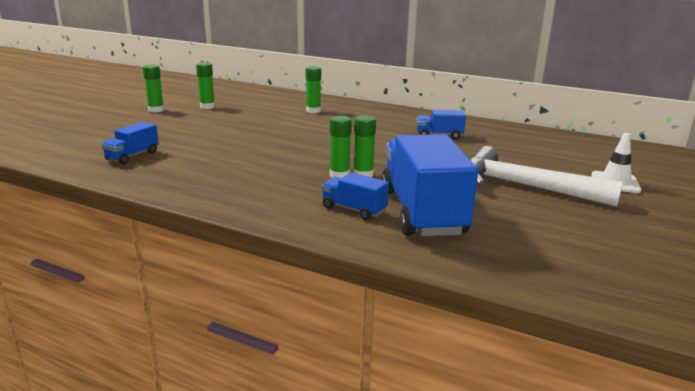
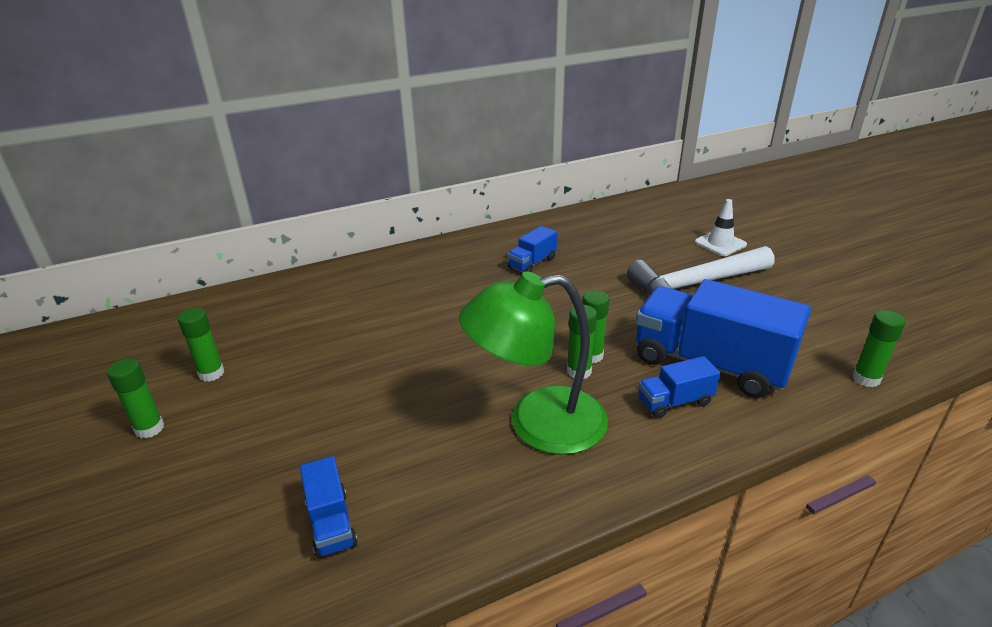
camera: 50 degrees left, 10 degrees up
green glue stick [306,66,321,113] -> green glue stick moved to [852,310,906,387]
none -> green lamp [459,271,608,455]

